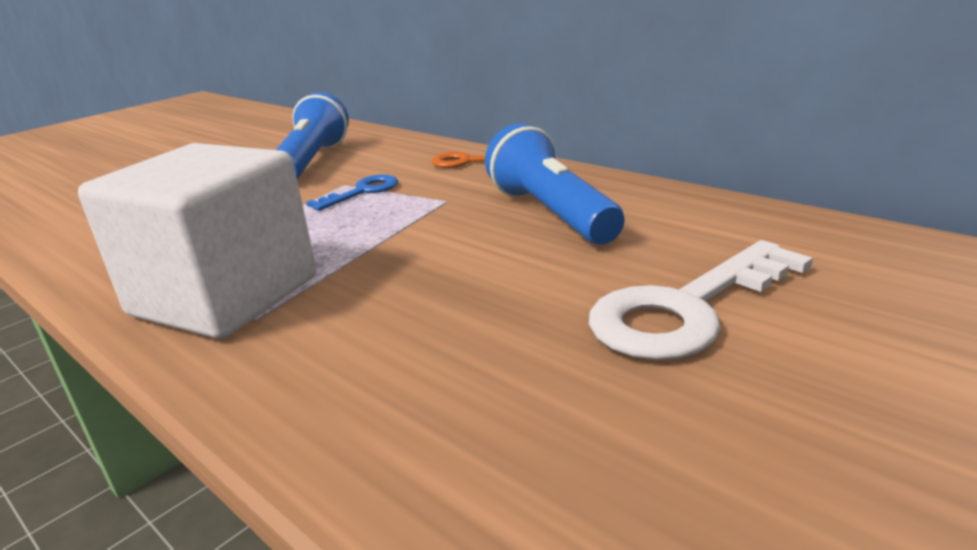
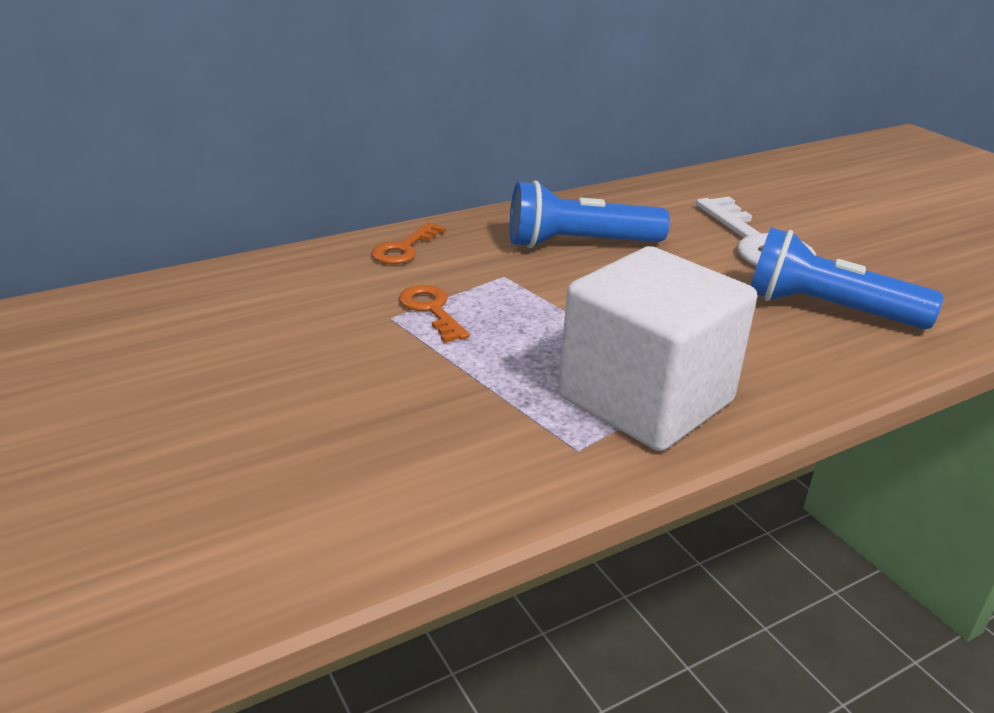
camera: 75 degrees left, 5 degrees up
blue flashlight [276,92,349,179] -> blue flashlight moved to [750,228,944,329]
blue key [306,175,398,211] -> orange key [399,285,470,343]

